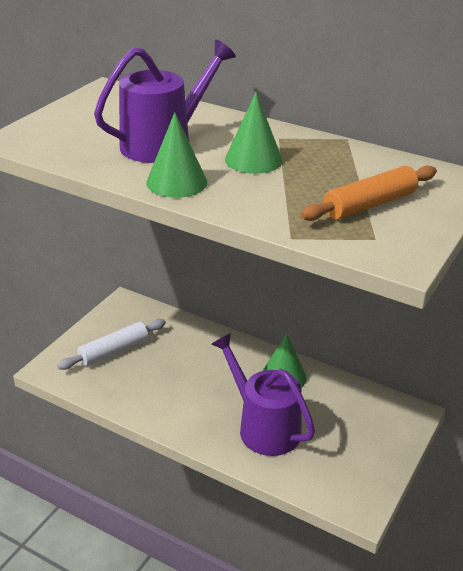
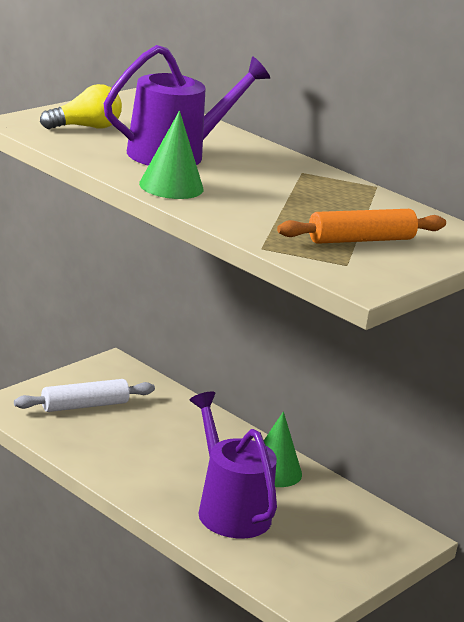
camera: 10 degrees right, 10 degrees down
green cone [225,92,283,174] -> none
none -> yellow light bulb [40,84,122,129]

